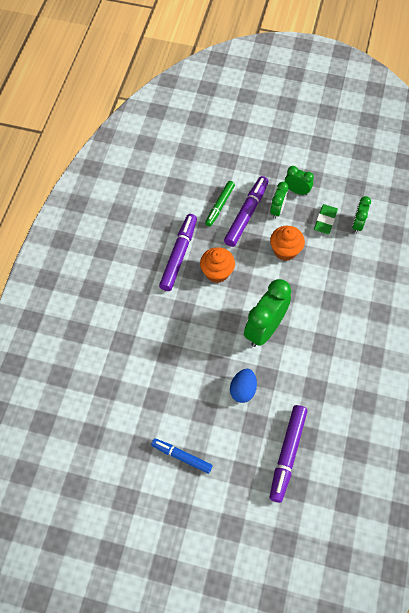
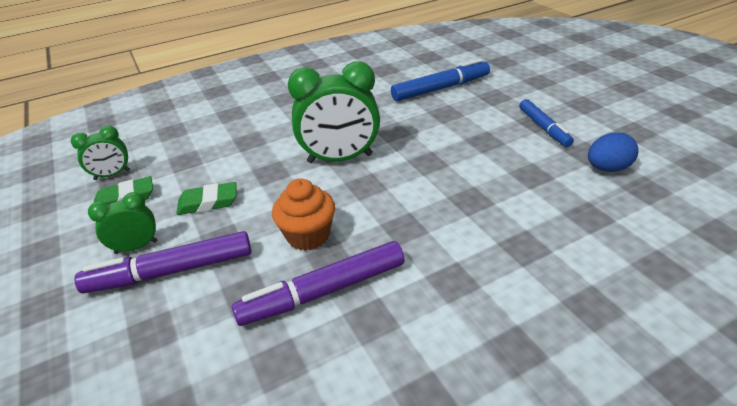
camera: 130 degrees left, 25 degrees down
green marker [205,181,235,227] -> none
blue egg [230,369,257,403] -> blue egg moved to [588,132,639,172]
orange cupcake [270,226,305,261] -> green eraser [176,182,237,215]
purple marker [270,405,307,503] -> blue marker [391,59,490,101]
green clock [285,166,314,195] -> none

